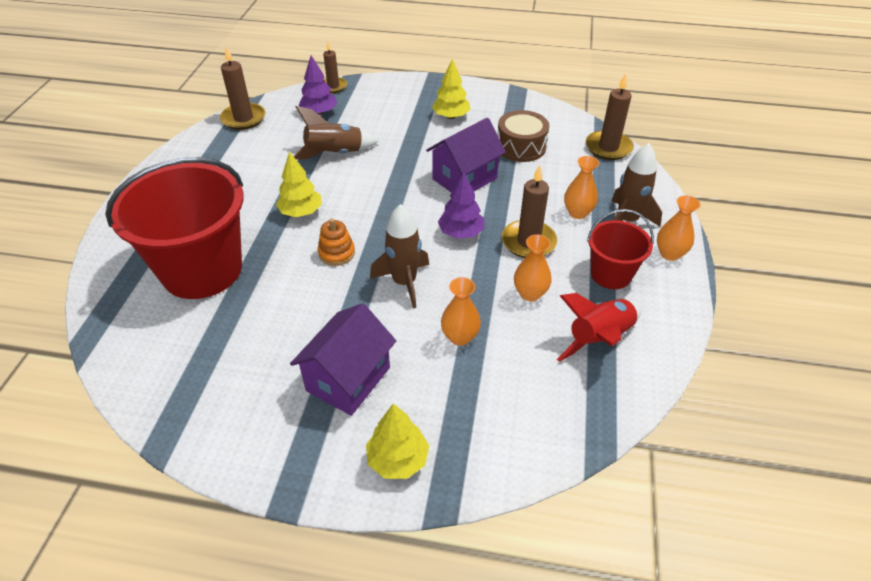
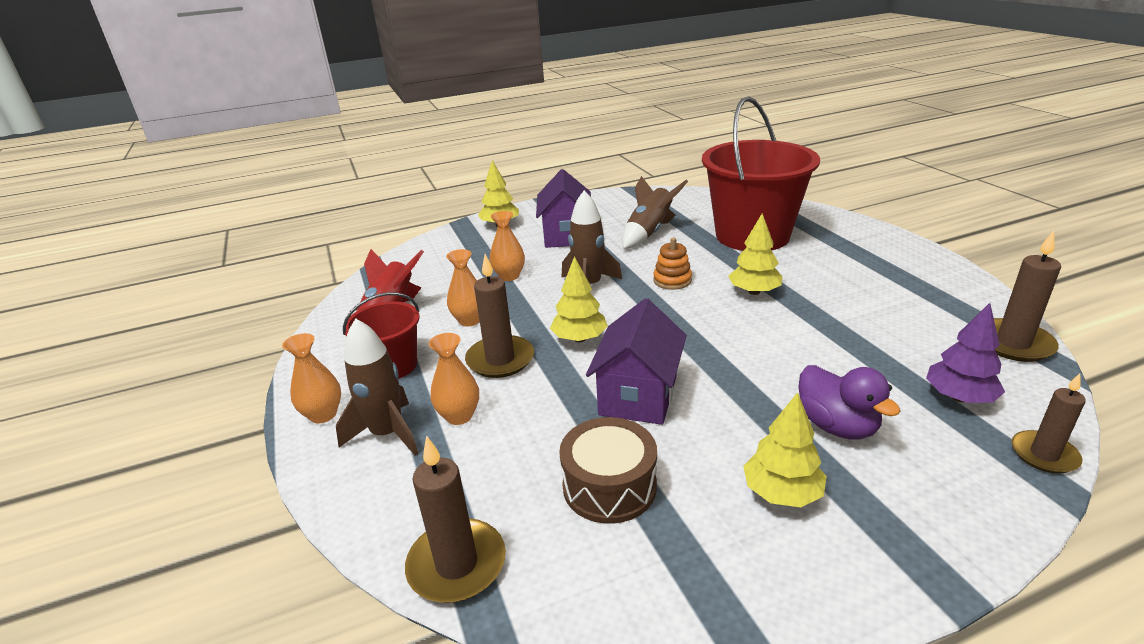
camera: 150 degrees right, 15 degrees down
brown rocket [294,106,378,159] -> brown rocket moved to [622,176,688,249]
purple tree [438,172,484,239] -> yellow tree [550,256,608,342]
none -> purple duck [799,365,901,440]

